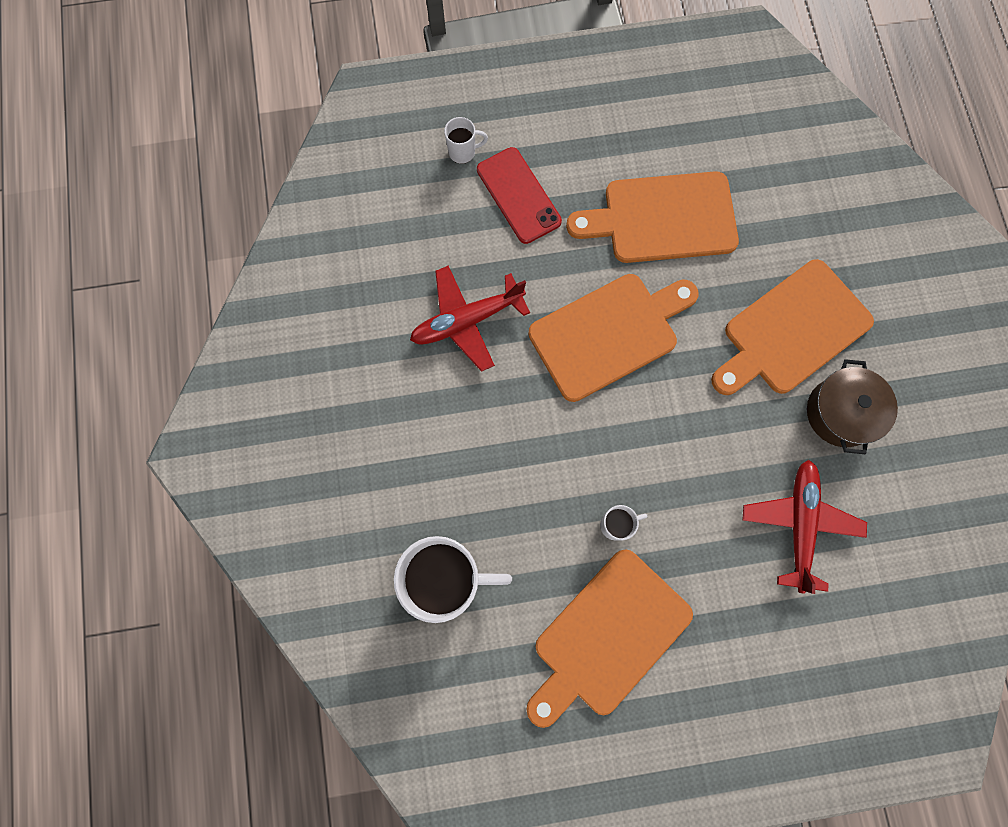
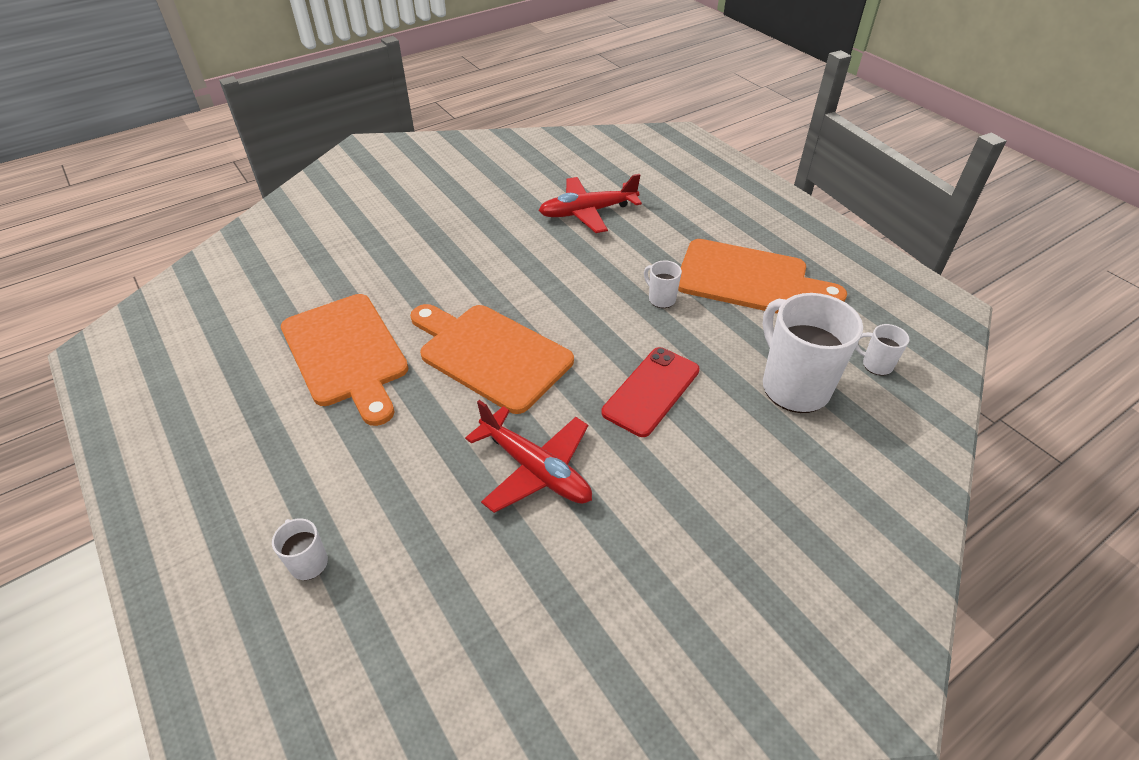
camera: 115 degrees left, 30 degrees down
red phone [477,147,562,244] -> red phone moved to [601,347,700,437]
orange cutting board [711,259,874,395] -> none
brown pot [807,359,898,454] -> none
none -> white mug [855,324,910,376]

